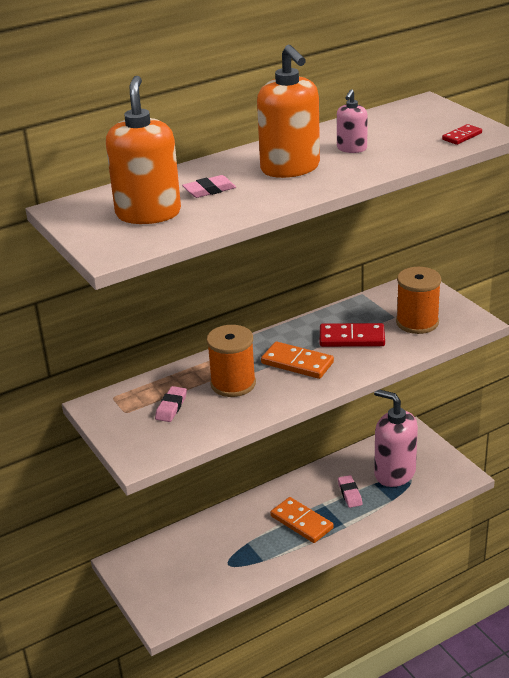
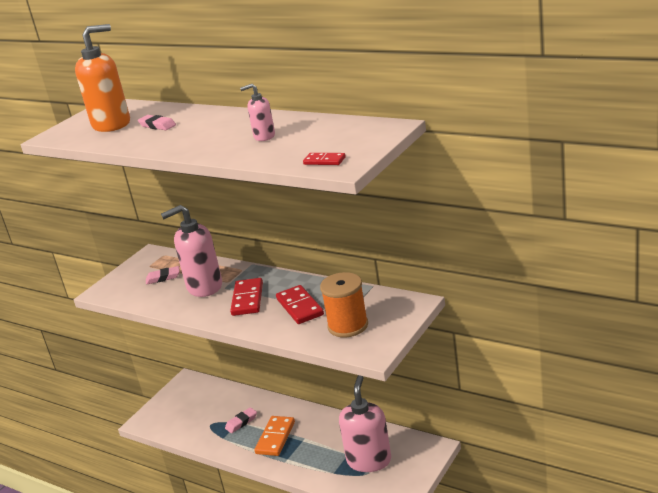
camera: 65 degrees right, 5 degrees down
orange spool [207,325,256,397] -> pink soap dispenser [161,205,222,297]
orange soap dispenser [257,45,320,178] -> none
orange domino [261,342,334,379] -> red domino [230,278,263,316]
pink eraser [338,475,363,508] -> pink eraser moved to [225,407,257,433]

